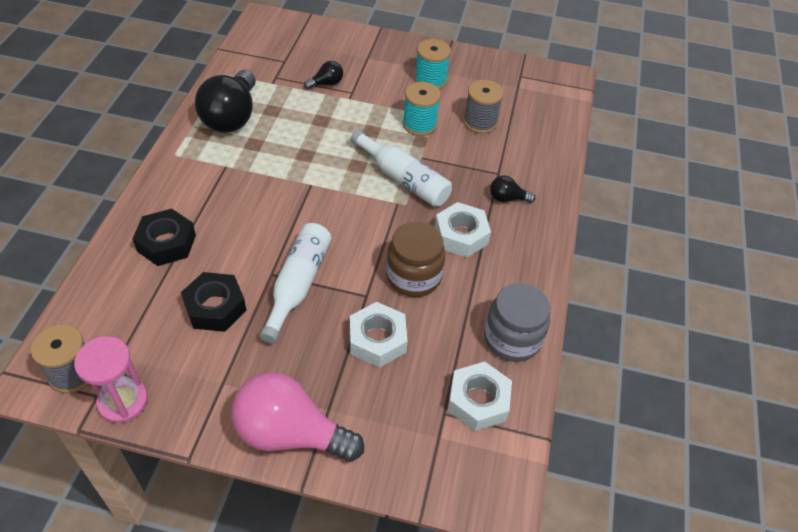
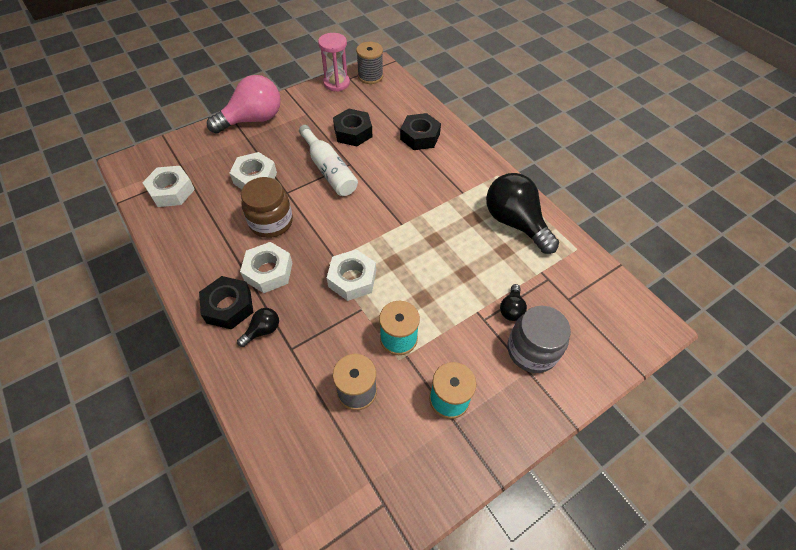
camera: 135 degrees right, 5 degrees up
white bottle [351,130,452,207] -> white nut [327,249,376,301]
grey jar [484,283,550,362] -> grey jar moved to [507,306,571,373]
none -> black nut [199,276,254,330]

